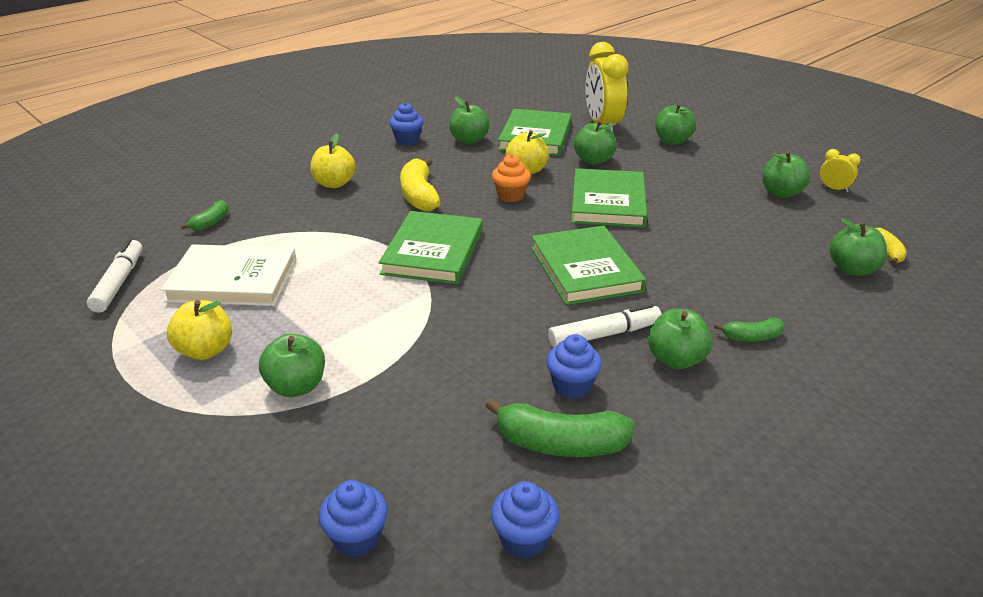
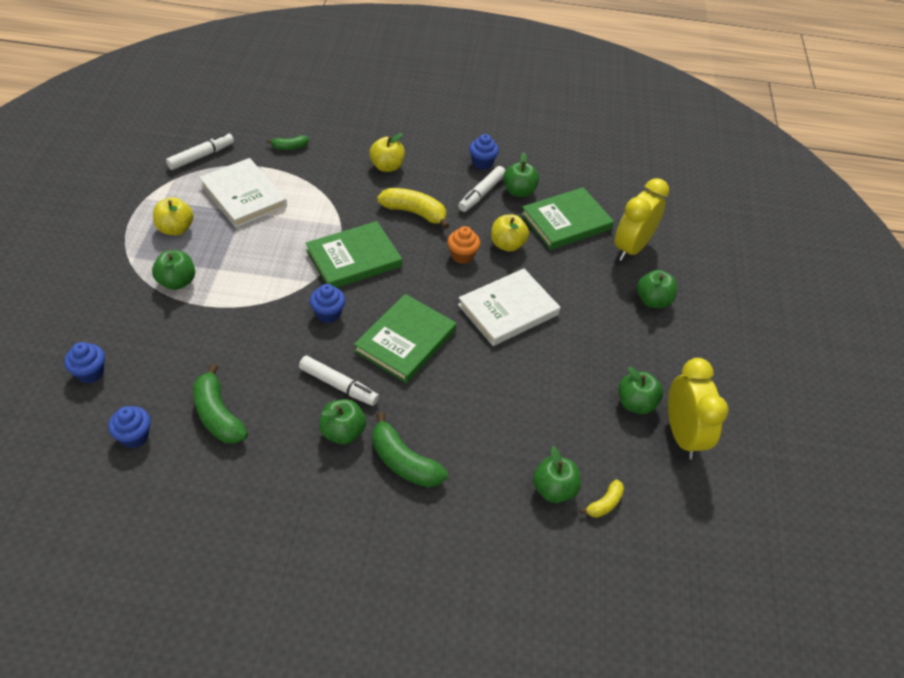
camera: 45 degrees right, 15 degrees up
yellow banana [400,157,440,212] -> yellow banana turned 75 degrees clockwise [377,188,450,229]
blue cupcake [546,334,602,399] -> blue cupcake moved to [310,284,345,323]
green book [571,168,647,228] -> white book [458,269,561,346]
green apple [574,120,617,164] -> none
green banana [714,318,785,342] -> green banana [372,412,447,488], size x1.81
yellow clock [820,149,861,192] -> yellow clock [668,358,729,460], size x2.21
none -> white marker [458,166,506,212]

